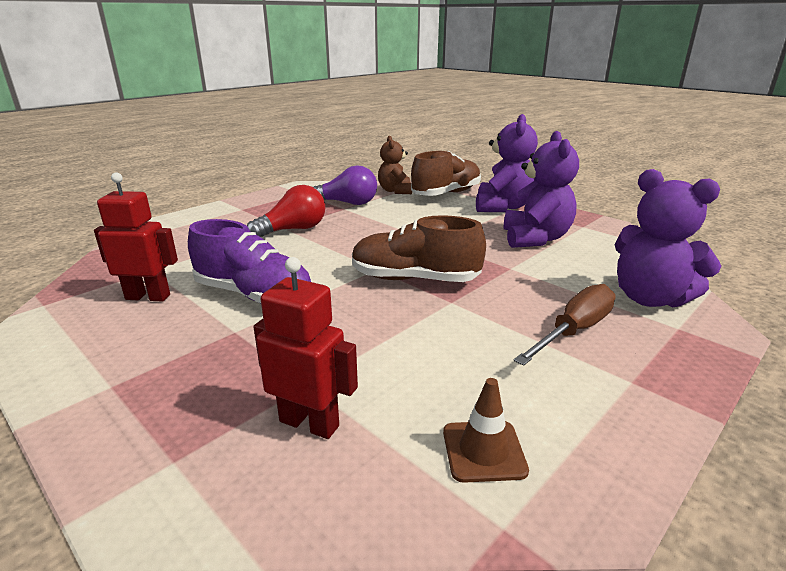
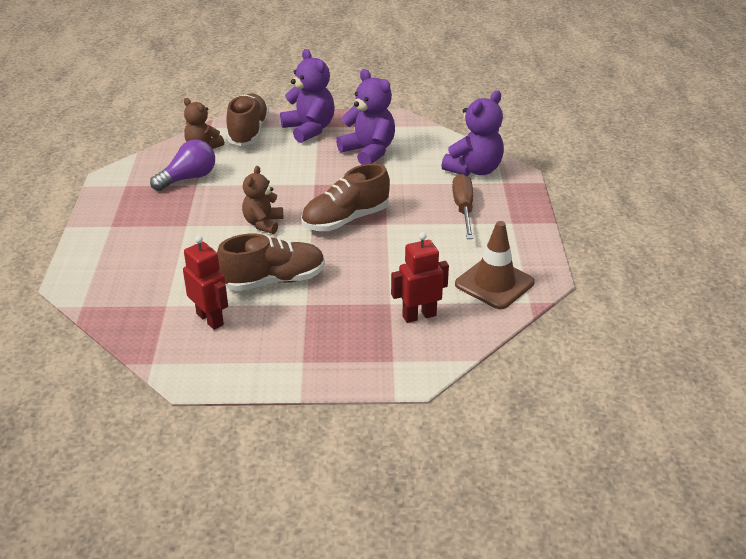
camera: 45 degrees left, 10 degrees up
red robot [94,172,178,302] -> red robot turned 90 degrees clockwise [183,235,228,330]
purple shoe [188,219,311,303] -> brown shoe [217,234,325,291]
red light bulb [247,185,325,237] -> none
brown traffic cone [443,378,529,483] -> brown traffic cone [455,221,535,309], size x1.67
purple teddy bear [614,169,721,307] -> purple teddy bear turned 45 degrees counterclockwise [441,91,504,176]
none -> brown teddy bear [242,166,283,234]

